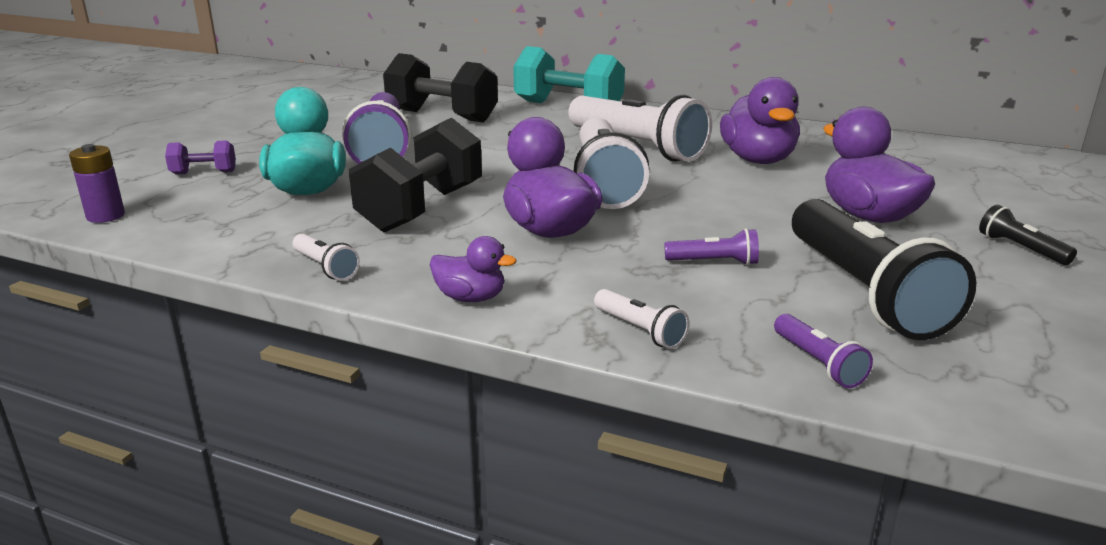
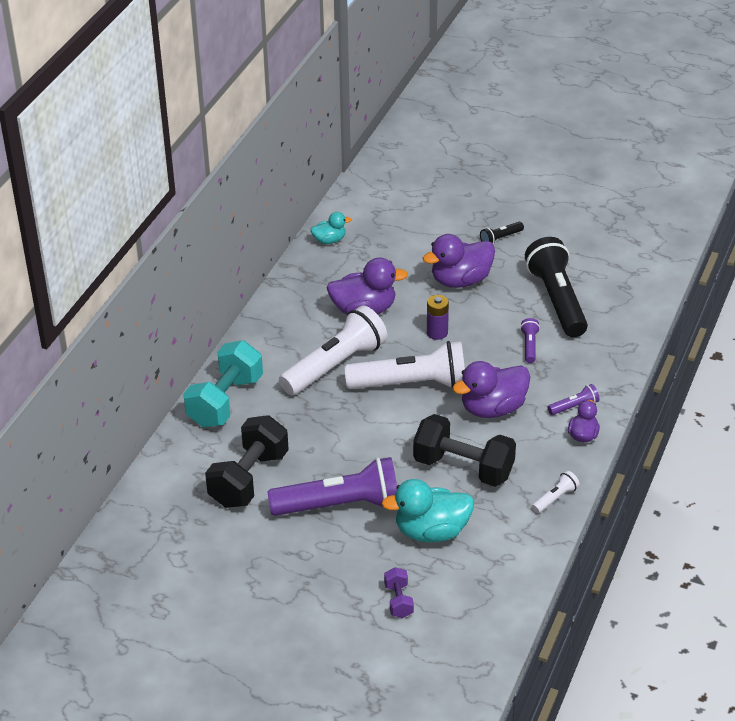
camera: 90 degrees left, 15 degrees up
purple battery [69,144,125,223] -> purple battery moved to [427,295,449,340]
white flashlight [594,289,689,349] -> none
purple flashlight [774,314,873,388] -> purple flashlight moved to [548,384,599,415]
black flashlight [792,199,976,340] -> black flashlight turned 90 degrees counterclockwise [525,237,588,337]
none -> turquoise duck [310,212,352,244]

